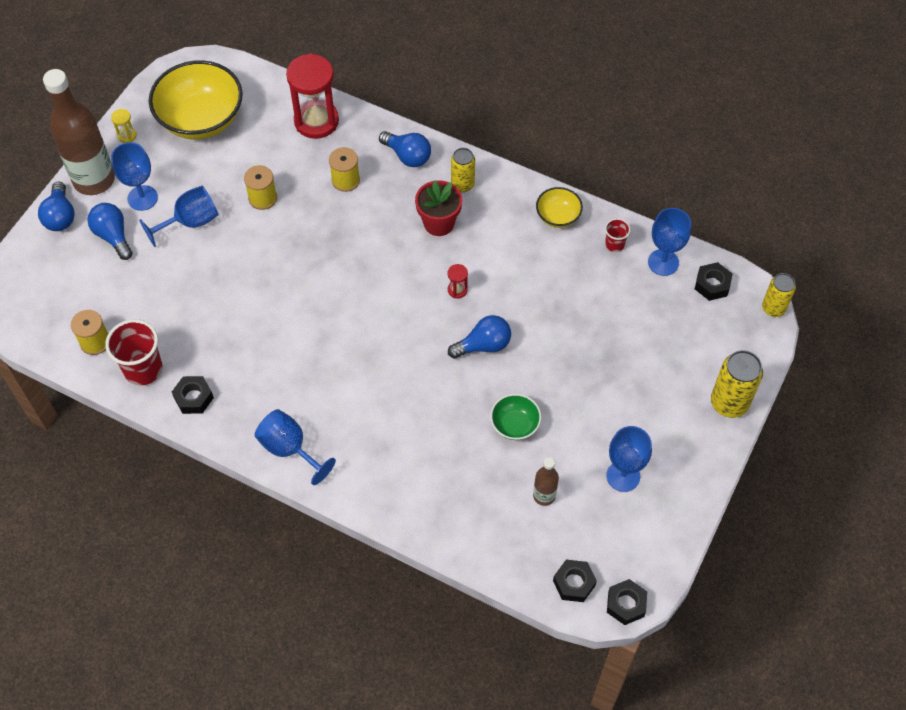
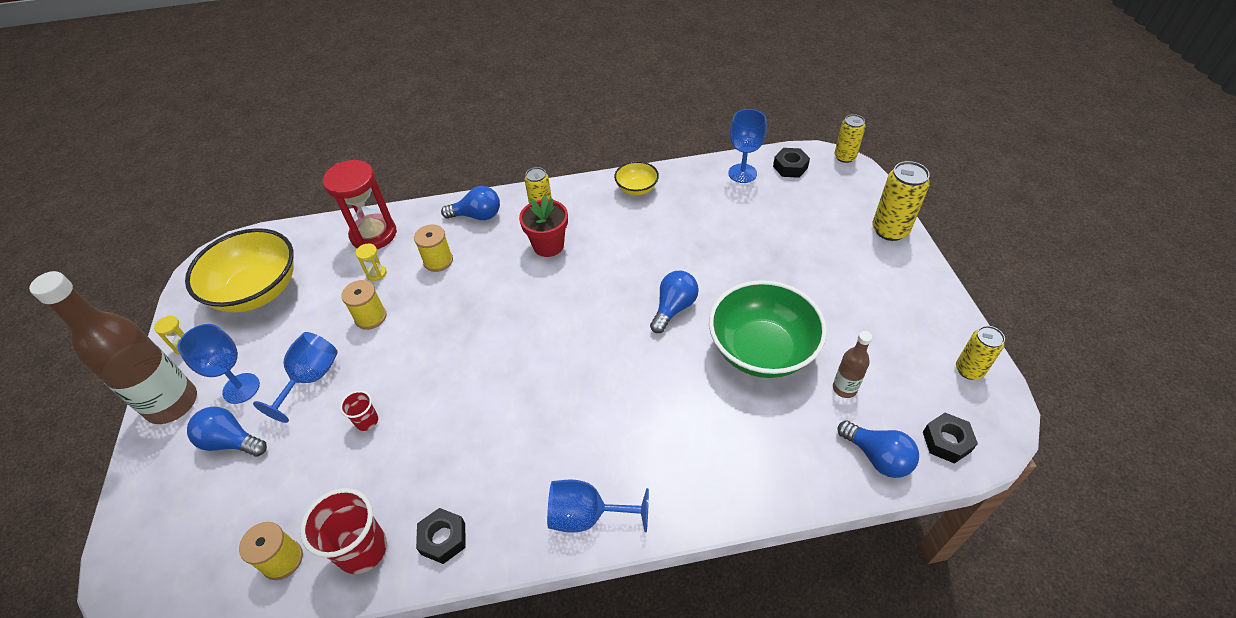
camera: 35 degrees left, 10 degrees down
blue light bulb [38,182,75,231] -> blue light bulb moved to [838,420,919,478]
red hourglass [448,264,468,299] -> none
green bowl [490,394,541,440] -> green bowl [709,280,827,378], size x2.06
red cup [605,218,631,252] -> red cup moved to [340,390,378,431]
blue goblet [606,426,652,492] -> none
black nut [607,579,647,625] -> none
none -> yellow hourglass [355,243,386,281]
none -> yellow can [956,326,1005,380]

